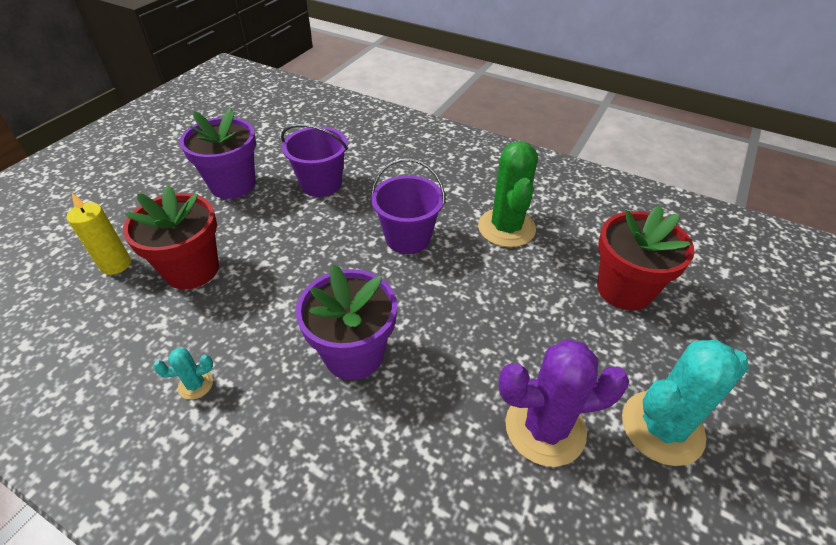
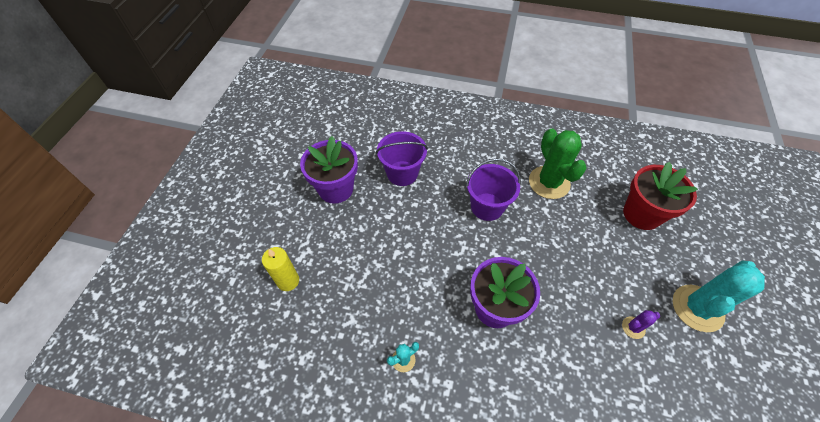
camera: 15 degrees left, 10 degrees up
red flower pot [123,185,219,290] -> none
purple cactus [499,339,629,467] -> purple cactus [622,310,660,339], size x0.45

